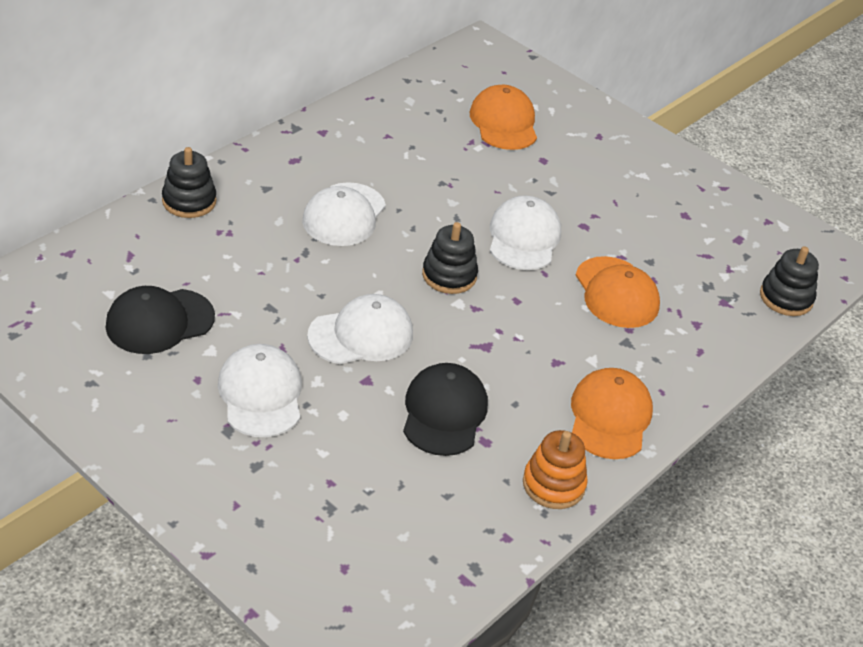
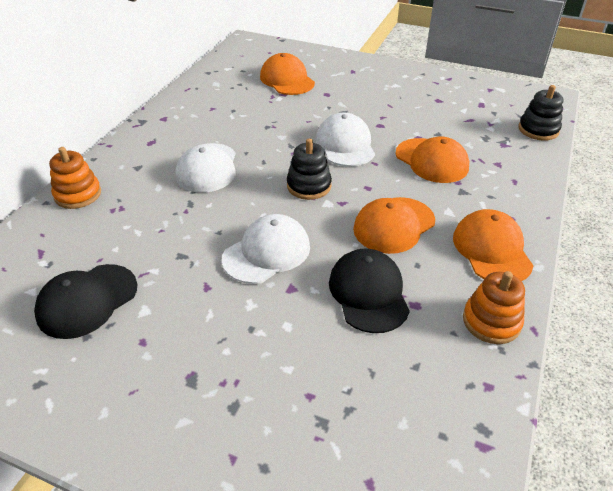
camera: 15 degrees left, 0 degrees up
black stacking toy [162,147,216,218] -> orange stacking toy [49,147,101,209]
white cap [218,344,302,437] -> none
none -> orange cap [353,197,435,254]

